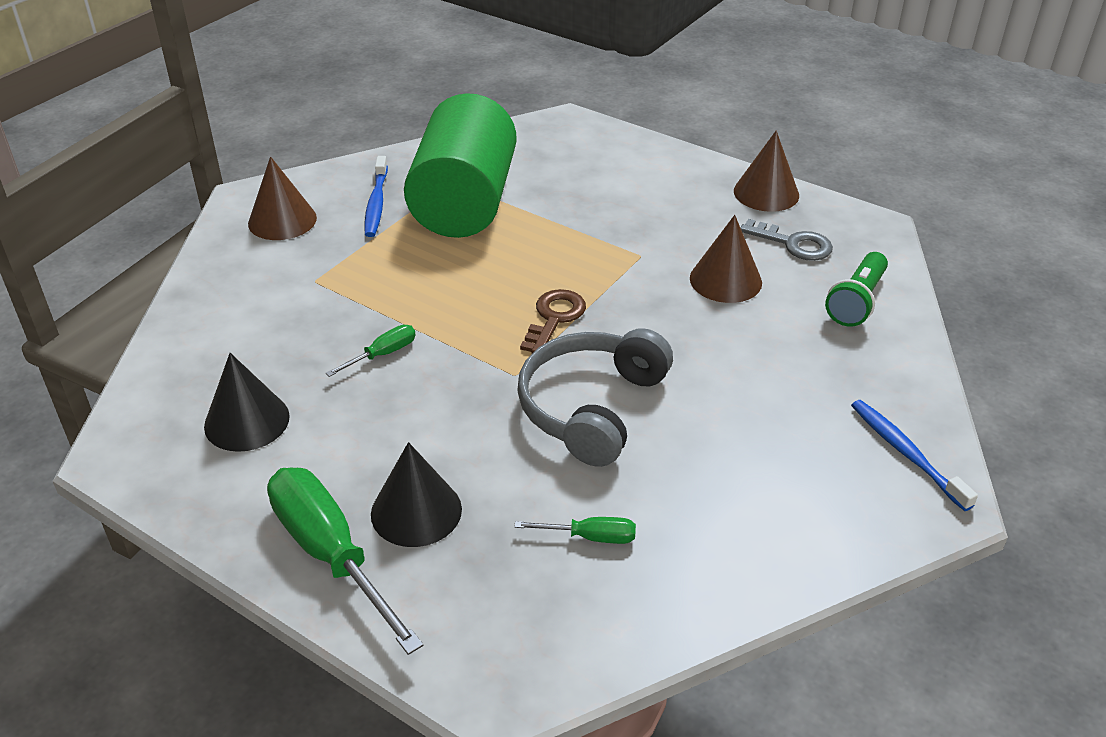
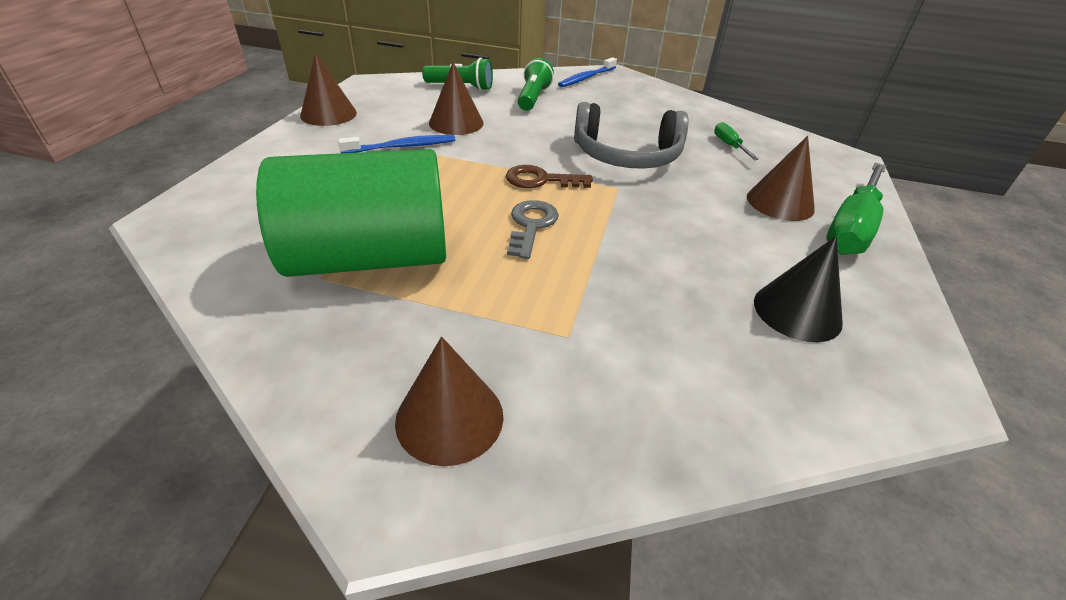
camera: 110 degrees left, 0 degrees up
green screwdriver [326,325,416,377] -> none
blue toothbrush [365,156,388,237] -> blue toothbrush moved to [338,135,455,153]
black cone [371,442,462,547] -> brown cone [747,136,815,221]
grey key [740,219,833,261] -> grey key moved to [507,200,559,259]
none -> green flashlight [518,58,554,111]

